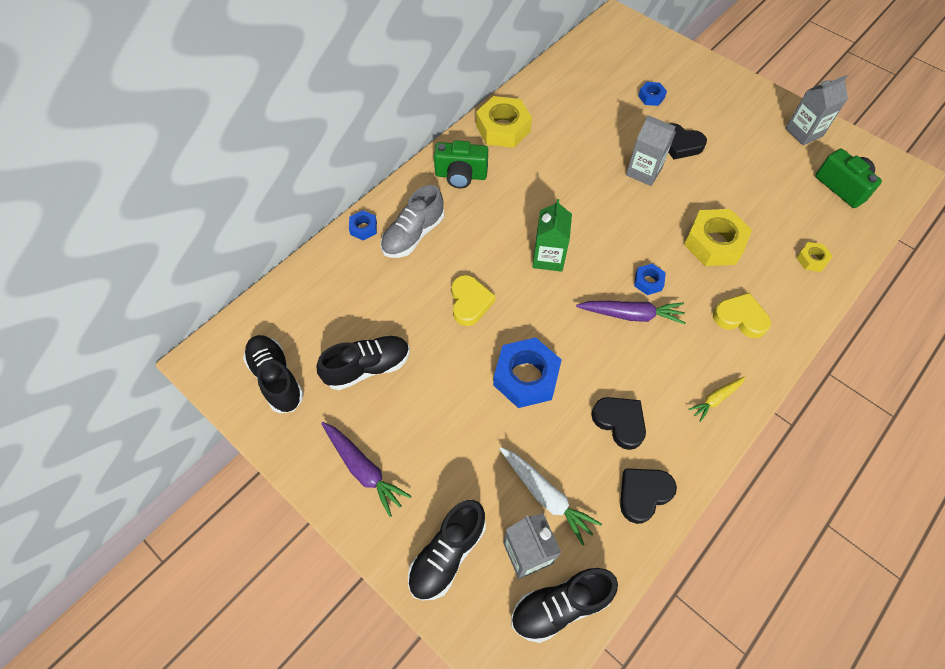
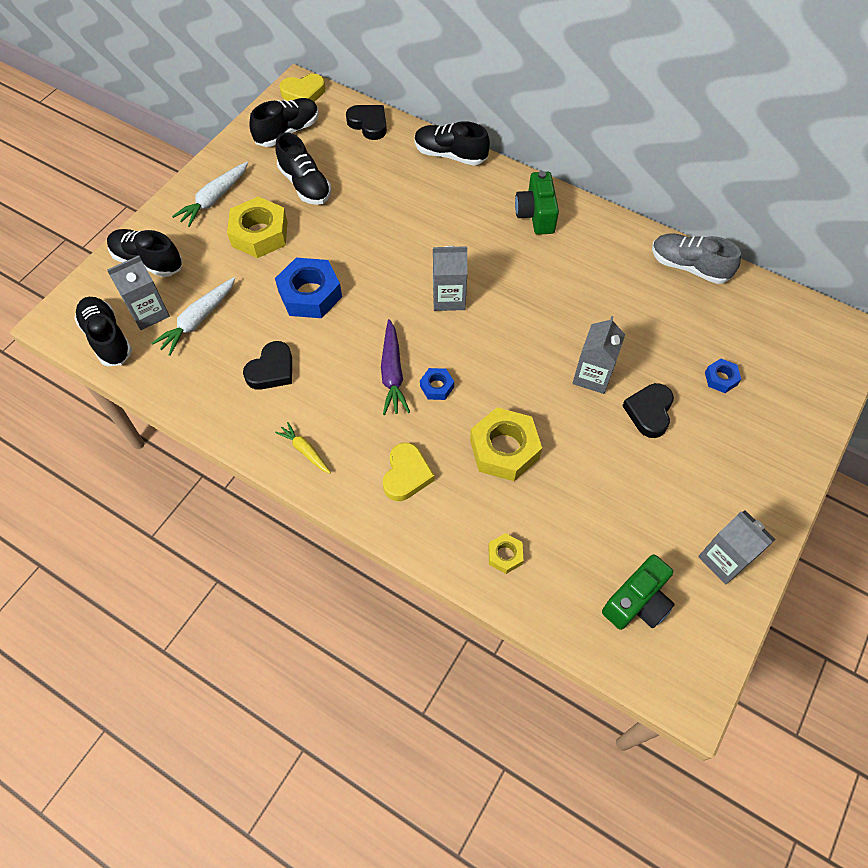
camera: 80 degrees right, 0 degrees up
purple carrot [321,422,411,517] -> white carrot [172,162,248,227]
blue nut [349,210,377,241] -> black shoe [414,121,490,166]
grey shoe [381,185,444,258] -> grey shoe moved to [652,233,741,284]
yellow heart [451,275,496,326] -> yellow heart moved to [280,74,325,102]
yellow nut [476,96,532,148] -> yellow nut moved to [227,197,288,258]
green carton [533,199,572,272] -> grey carton [433,246,467,311]
black heart [620,468,677,524] -> black heart moved to [346,105,387,140]

